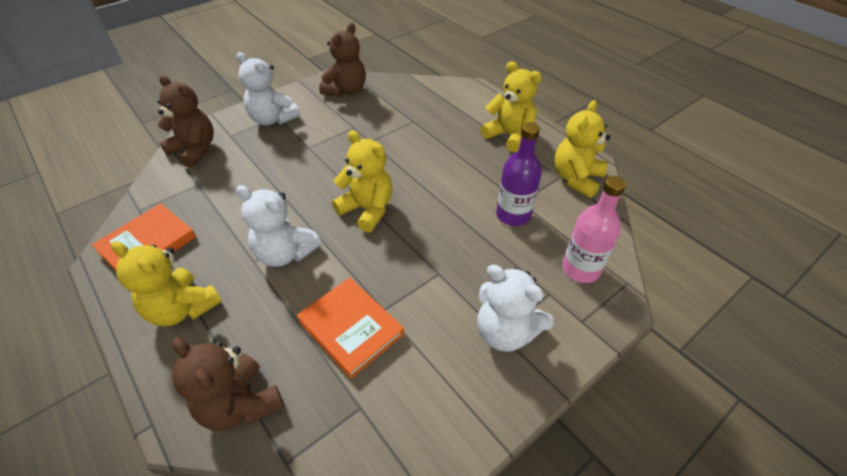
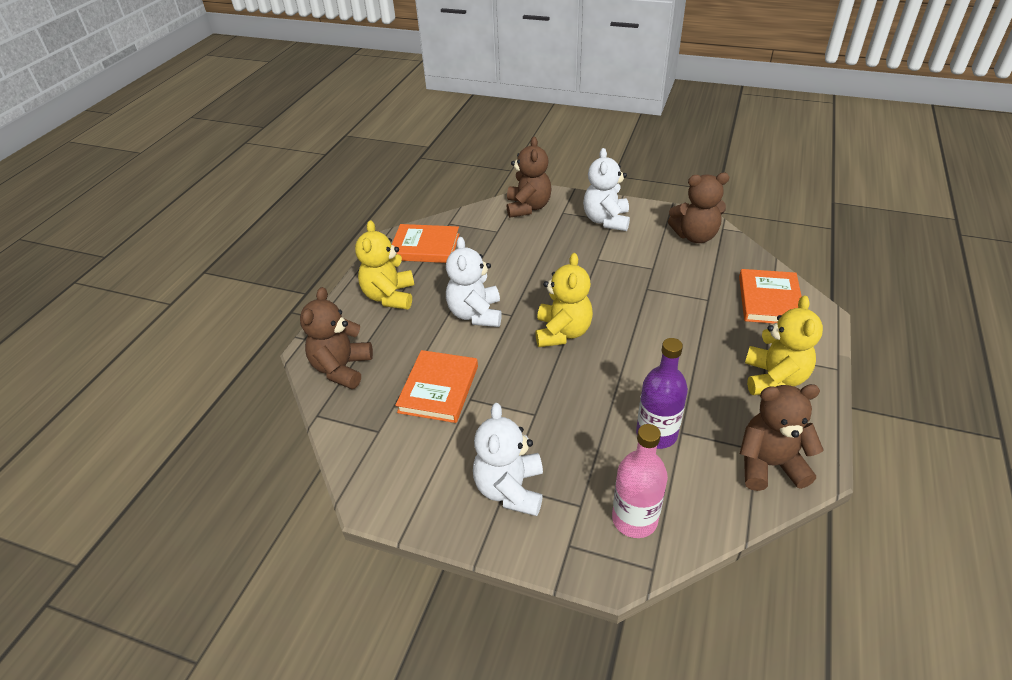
camera: 60 degrees right, 5 degrees down
yellow teddy bear [554,100,610,198] -> brown teddy bear [740,384,823,491]
none -> orange book [739,269,802,324]

